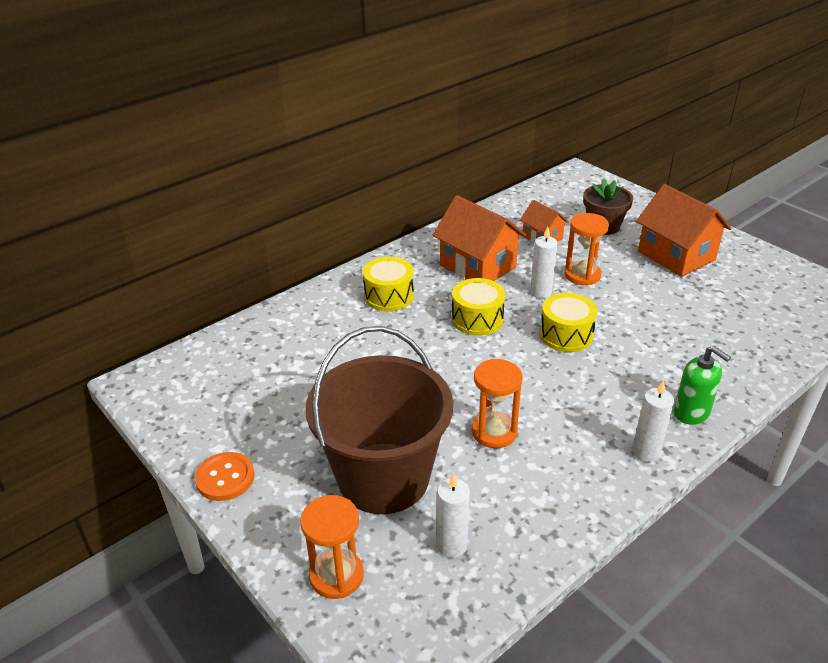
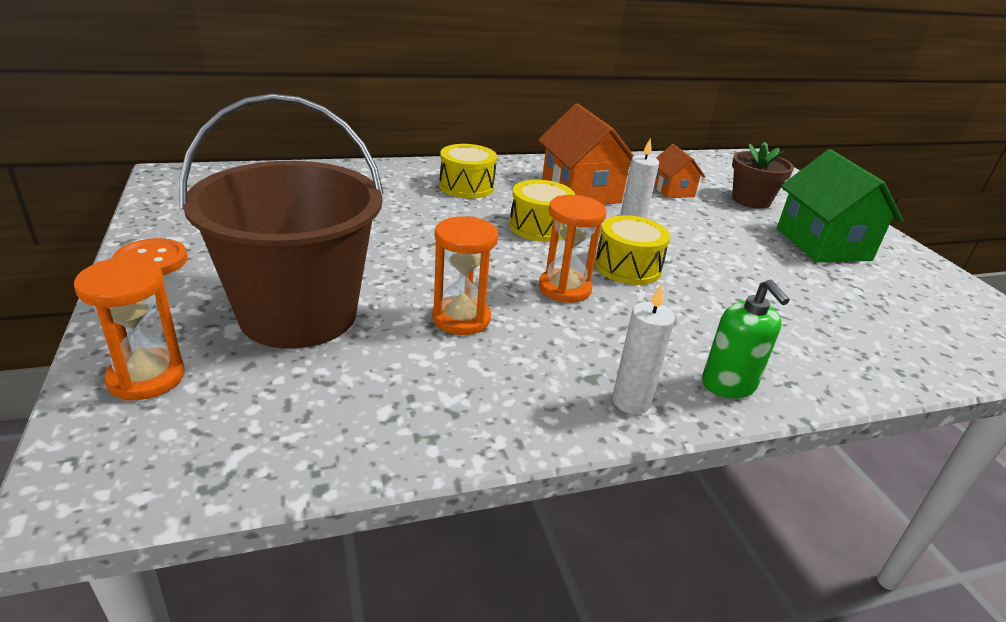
camera: 20 degrees right, 5 degrees down
white candle [437,473,470,558] -> none
orange hourglass [564,213,609,286] -> orange hourglass moved to [539,195,606,303]
orange house [636,184,732,277] -> green house [777,149,904,262]

